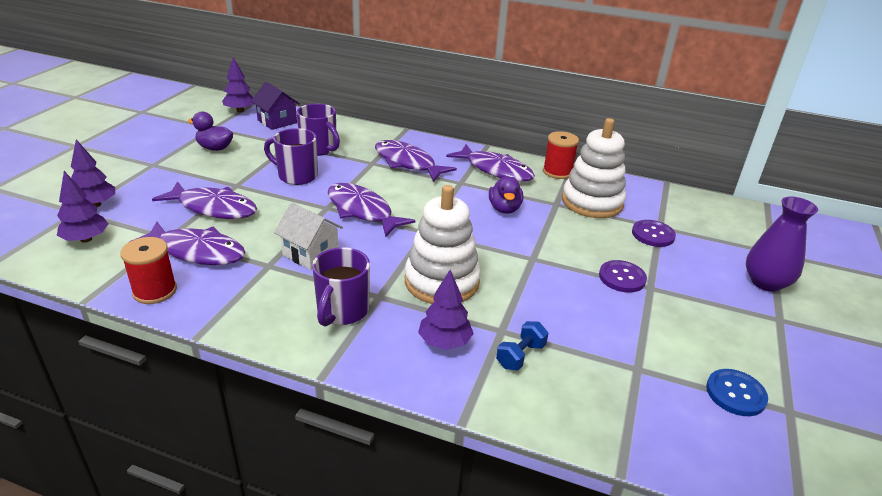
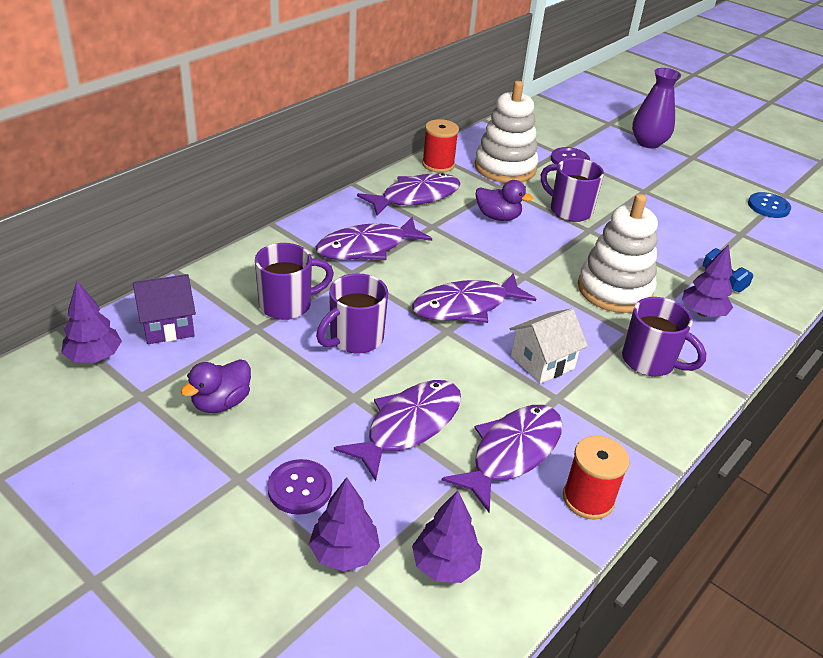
camera: 70 degrees left, 5 degrees up
purple button [599,260,647,293] -> purple button moved to [268,459,332,515]
none -> purple mug [541,158,604,222]

